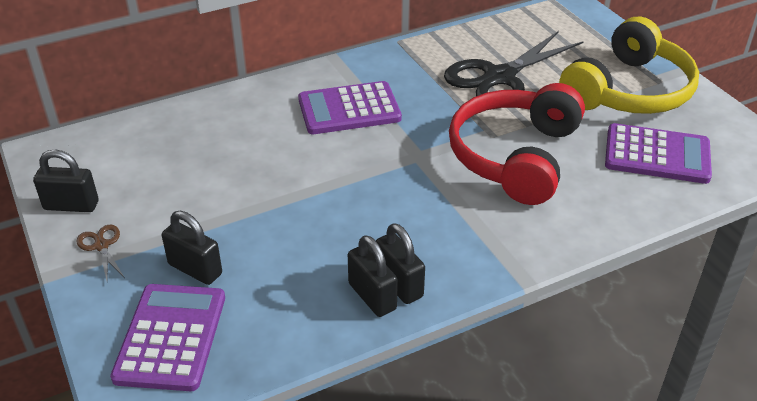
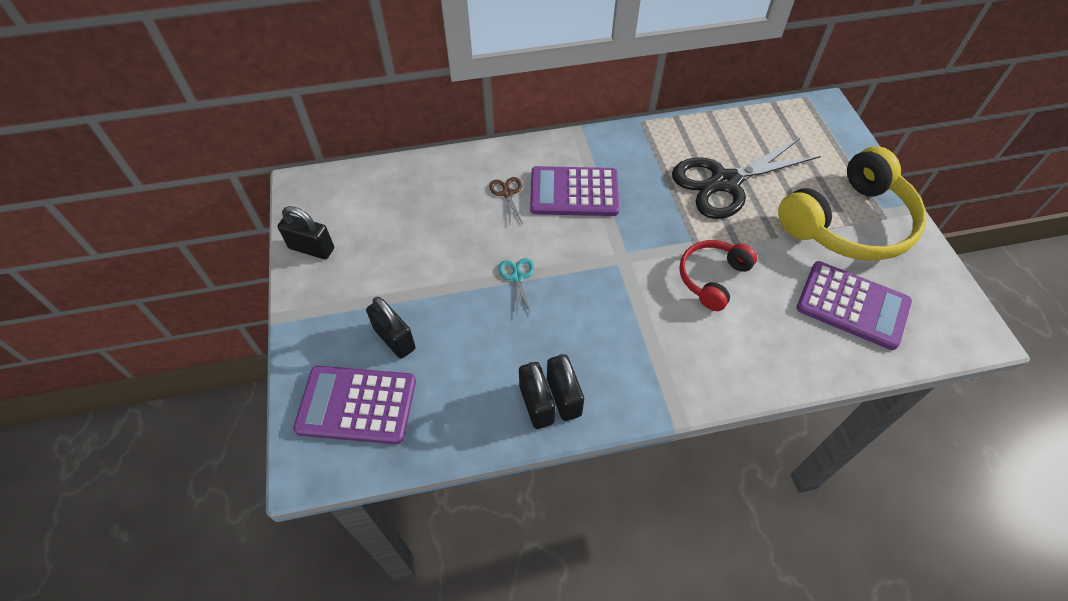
camera: 15 degrees right, 15 degrees up
brown scissors [76,225,125,281] -> brown scissors moved to [489,177,523,225]
purple calculator [110,284,225,391] -> purple calculator turned 105 degrees counterclockwise [293,366,416,444]
red headphones [449,83,585,205] -> red headphones [679,240,757,311], size x0.55
none -> turquoise scissors [498,258,534,317]

